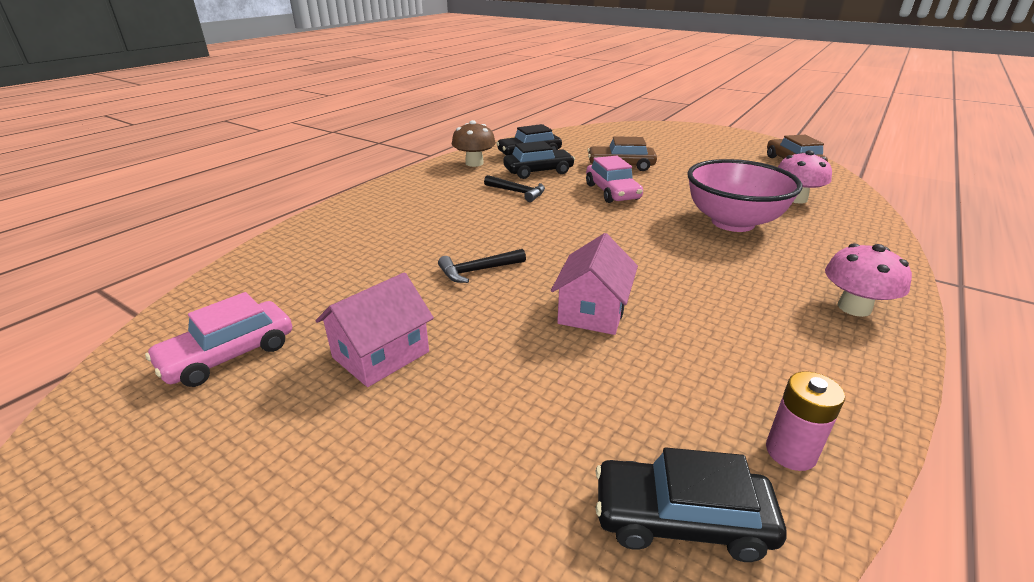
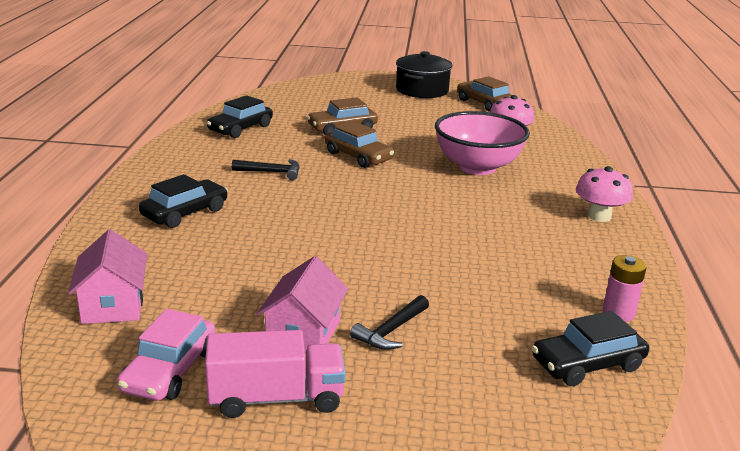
camera: 30 degrees left, 5 degrees down
black hammer [438,249,526,283] -> black hammer moved to [350,295,429,350]
brown mushroom [452,120,496,167] -> none
black car [503,141,575,179] -> black car moved to [139,174,228,228]
pink house [551,233,638,335] -> pink house moved to [68,229,147,324]
pink car [586,156,643,203] -> brown car [325,121,394,168]
none -> pink truck [205,330,346,418]
none -> black pot [396,51,453,98]

